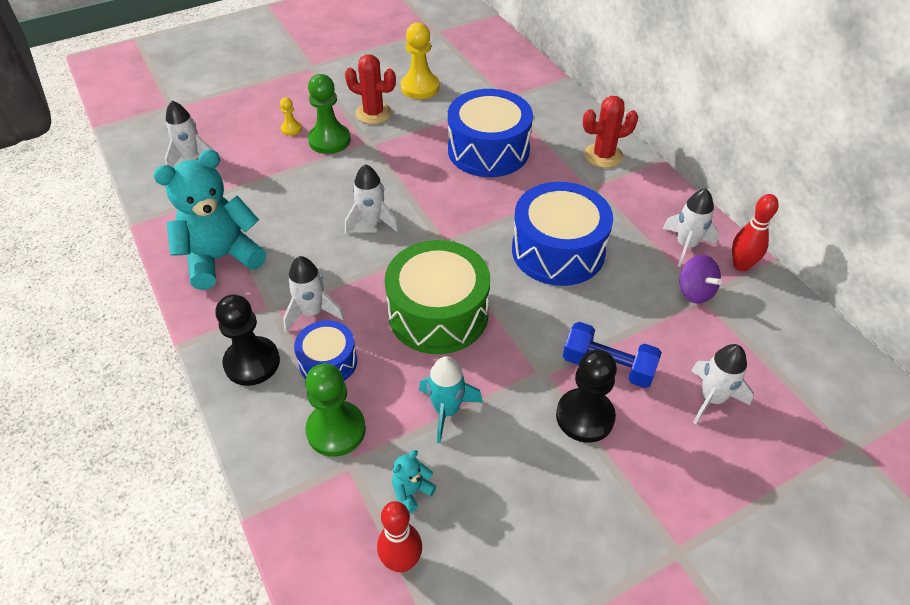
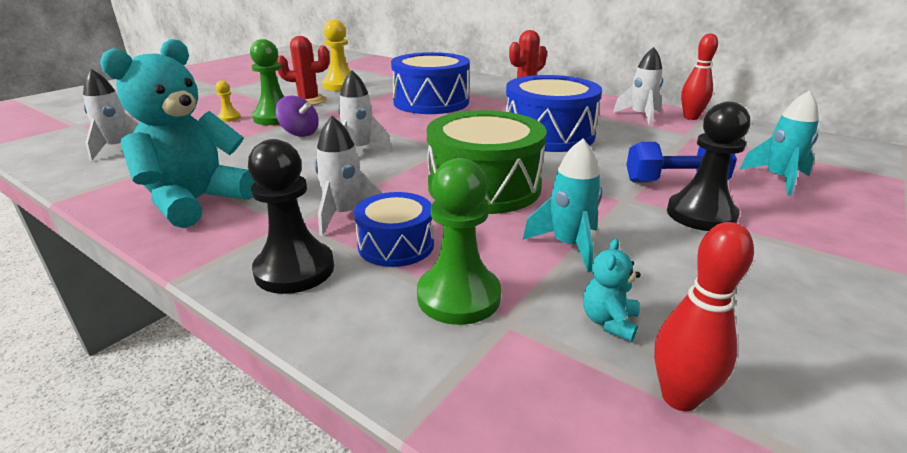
camera: 25 degrees left, 20 degrees down
purple spinning top [680,255,722,304] -> purple spinning top moved to [276,96,319,137]
white rocket [691,344,753,424] -> turquoise rocket [739,90,819,196]

